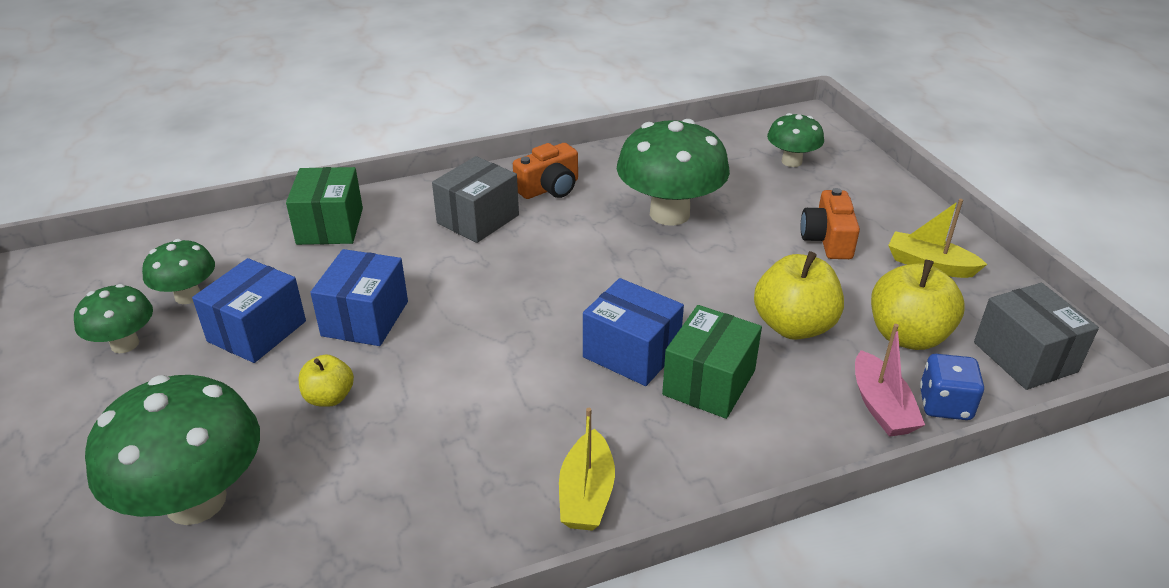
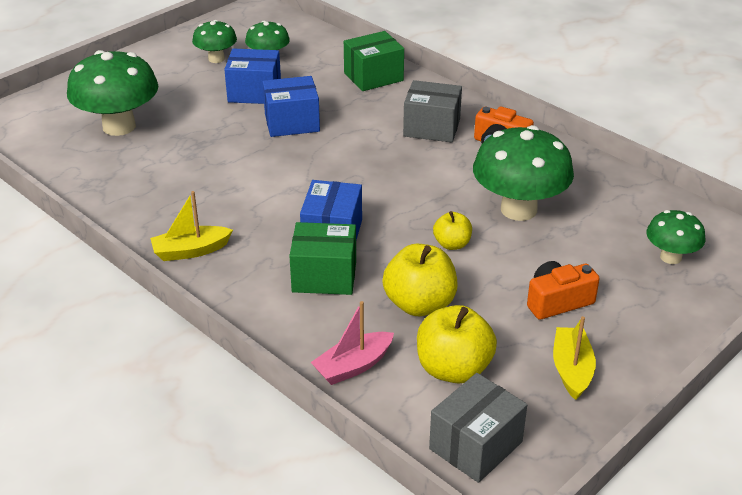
camera: 65 degrees right, 0 degrees up
yellow apple [298,354,354,407] -> yellow apple moved to [433,211,472,250]
blue dice [920,354,984,420] -> none

